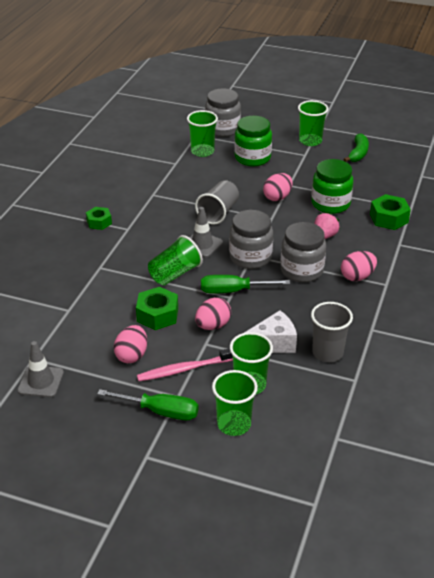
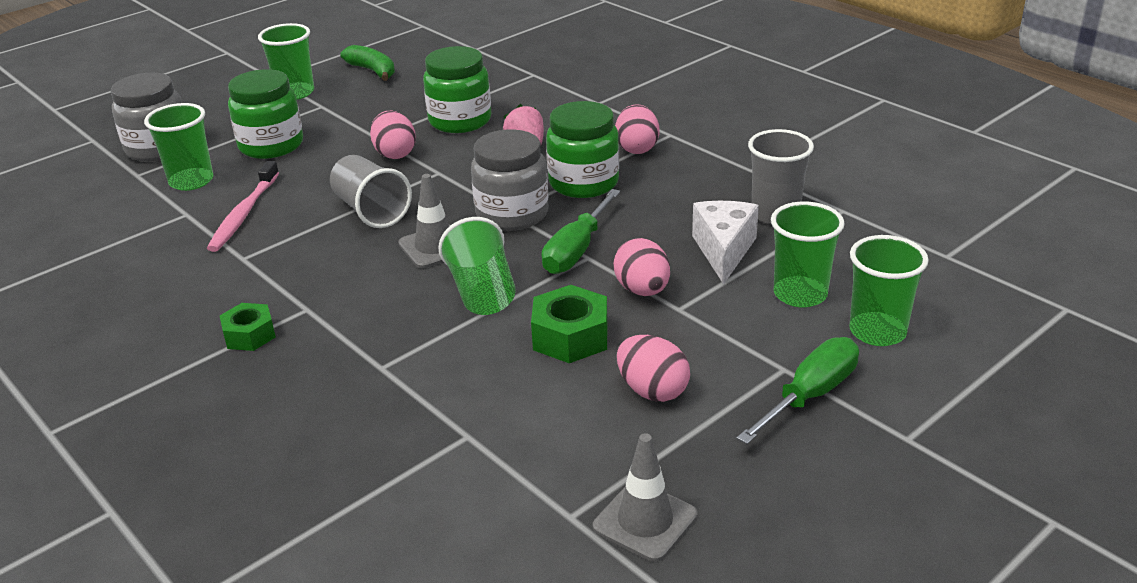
camera: 60 degrees left, 5 degrees down
pink toothbrush [137,348,233,381] -> pink toothbrush moved to [207,161,279,252]
grey jar [281,222,326,282] -> green jar [546,101,619,198]
green nut [370,194,411,230] -> none

